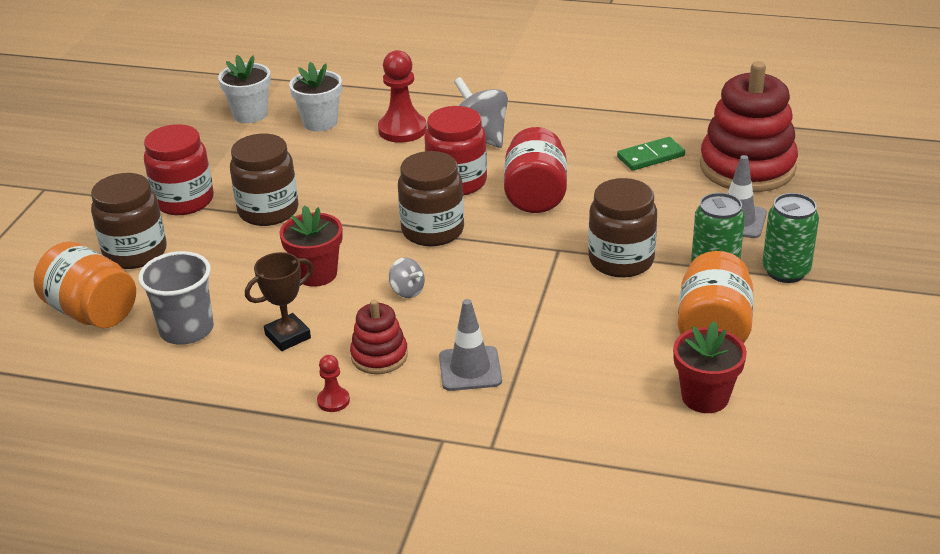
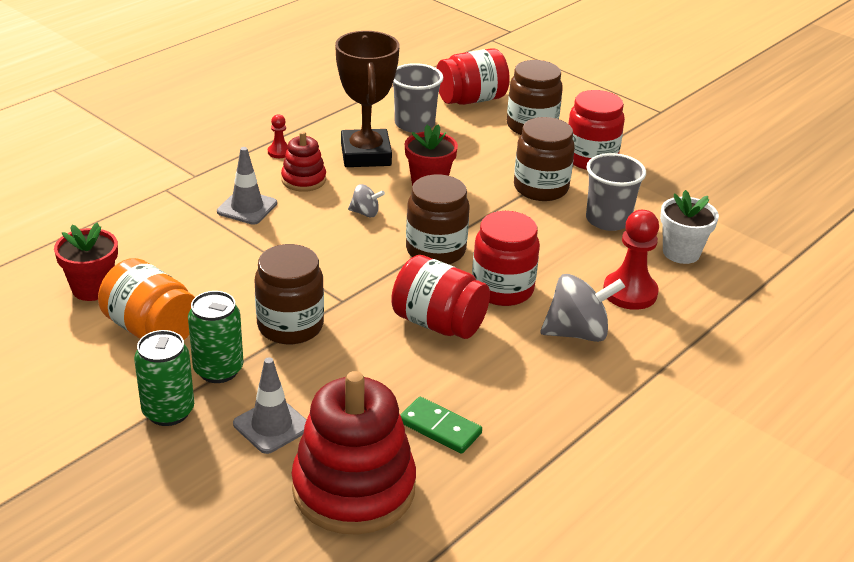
camera: 115 degrees right, 0 degrees up
orange jar [33,242,136,328] -> red jar [437,48,510,105]
white flower pot [218,55,271,123] -> none
brown trophy [245,252,313,351] -> brown trophy [335,31,400,167], size x1.77
grey spinning top [389,257,425,298] -> grey spinning top turned 150 degrees counterclockwise [348,184,385,217]
green domino [617,137,685,171] -> green domino turned 60 degrees counterclockwise [400,397,482,454]
none -> grey cup [586,153,646,231]

